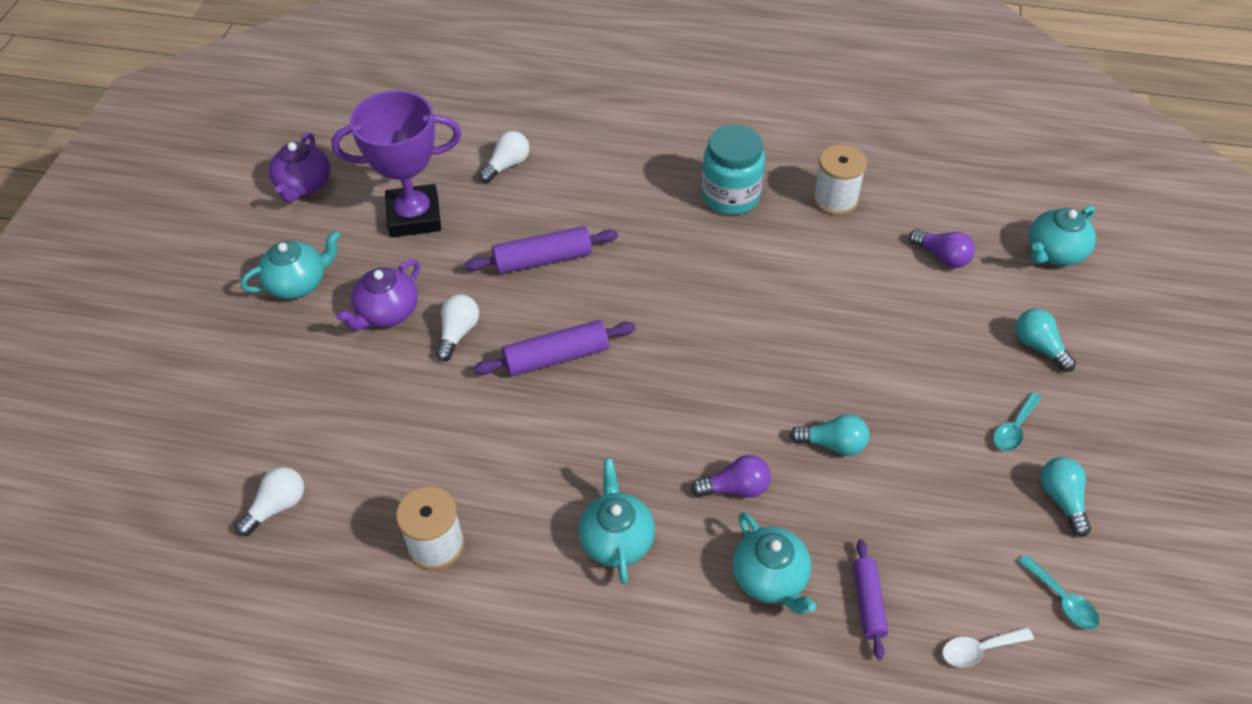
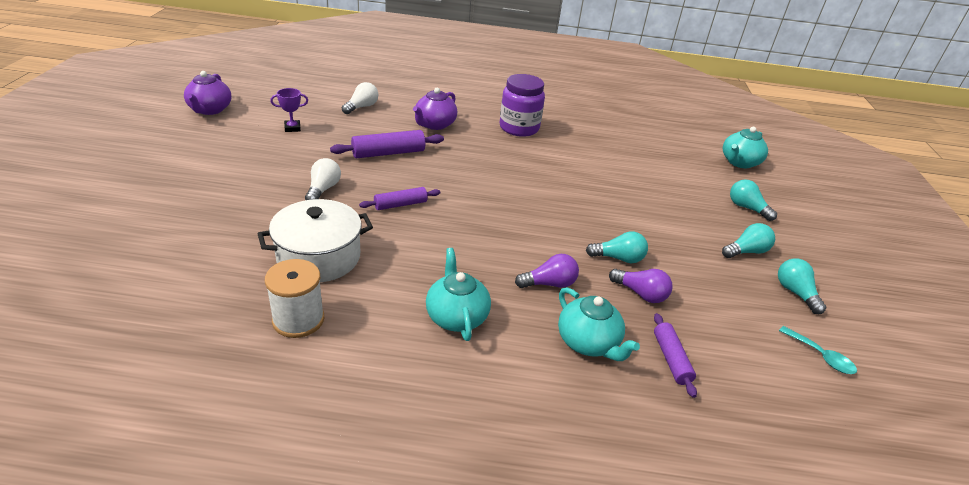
camera: 10 degrees left, 15 degrees down
white light bulb [235,467,304,536] -> none
turquoise teapot [241,231,340,299] -> none
purple trophy [331,90,462,238] -> purple trophy [270,88,308,132], size x0.40
purple teapot [336,259,420,330] -> purple teapot moved to [413,88,457,130]
purple rolling pin [473,320,636,376] -> purple rolling pin [359,187,441,210], size x0.65
turquoise jar [702,125,765,215] -> purple jar [500,74,545,137]
white spool [813,144,867,216] -> none
purple light bulb [909,229,975,268] -> purple light bulb moved to [609,269,673,303]
white spoon [942,627,1034,667] -> none
turquoise spoon [993,392,1042,451] -> turquoise light bulb [722,223,775,258]
none -> white pot [258,199,373,282]

